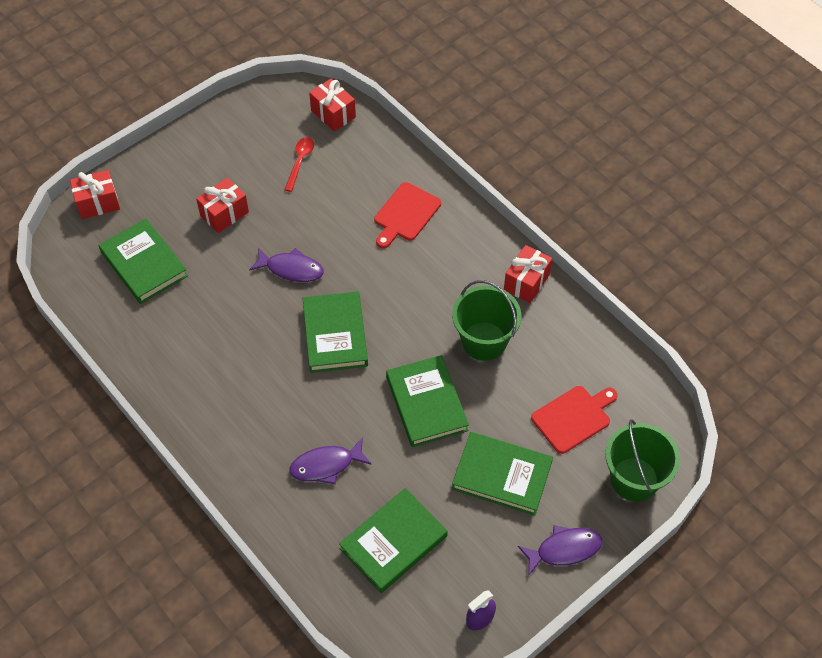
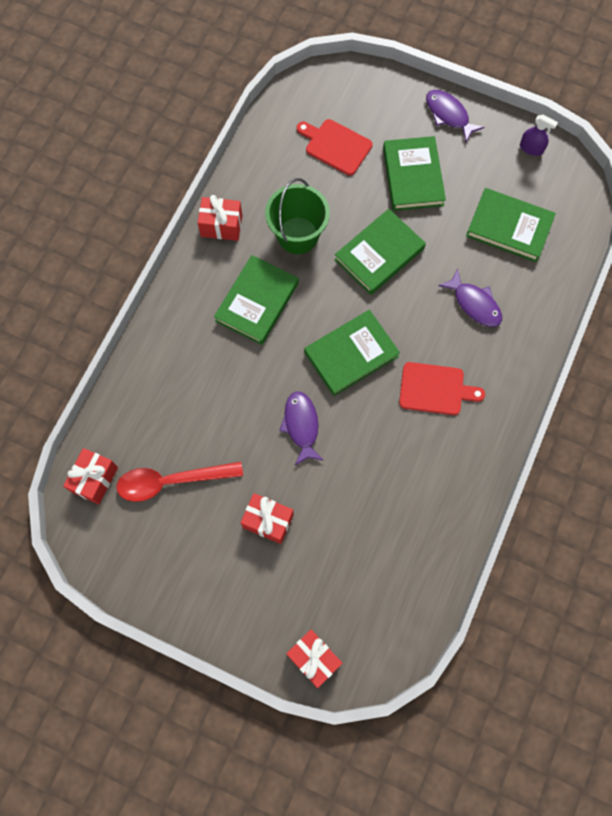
camera: 115 degrees left, 15 degrees up
green book [99,219,188,304] -> green book moved to [214,255,299,345]
red spoon [284,137,314,192] -> red spoon [116,462,243,502], size x1.68
red cutting board [374,182,441,248] -> red cutting board moved to [399,362,485,415]
green bucket [605,419,680,501] -> none

